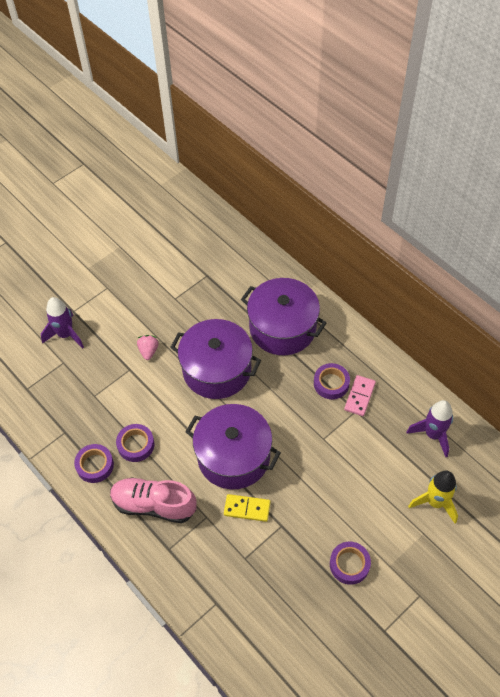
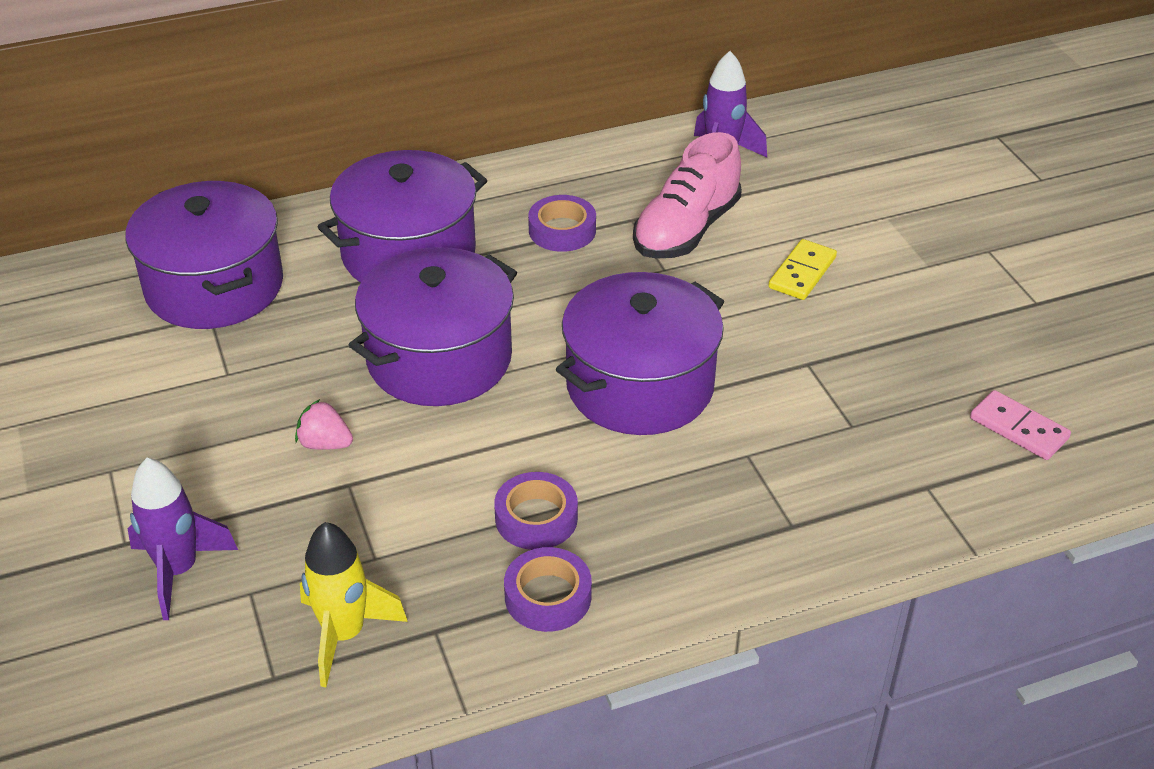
camera: 70 degrees left, 15 degrees down
pink shoe [110,477,197,523] -> pink shoe moved to [633,132,742,259]
yellow domino [224,494,271,522] -> yellow domino moved to [769,239,837,300]
purple tape [330,542,371,585] -> none
pink domino [344,375,376,416] -> pink domino moved to [970,390,1071,460]
yellow rocket [408,471,458,523] -> yellow rocket moved to [300,522,408,687]
none -> purple pot [125,181,283,329]

